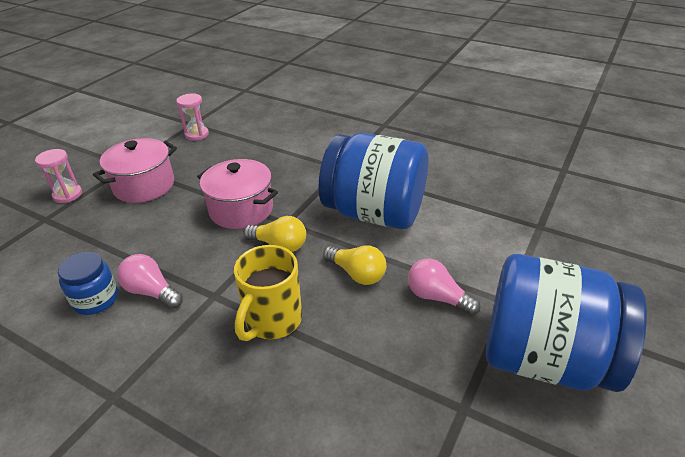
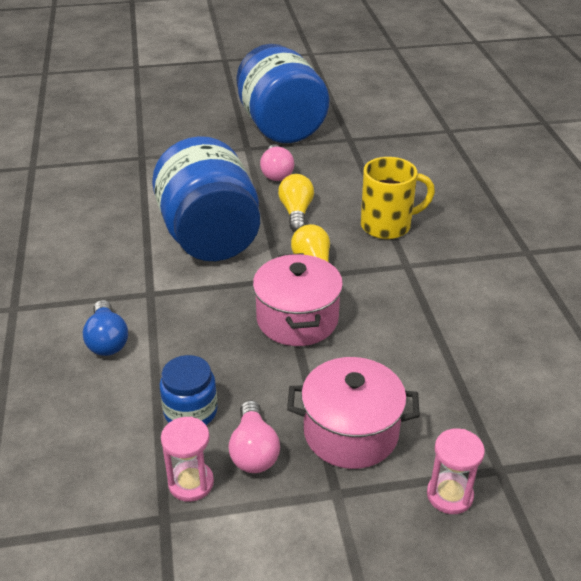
camera: 130 degrees left, 0 degrees up
blue jar [58,252,118,315] -> blue jar moved to [160,355,218,425]
pink light bulb [117,254,183,309] -> pink light bulb moved to [229,400,280,473]
none -> blue light bulb [83,300,128,356]

